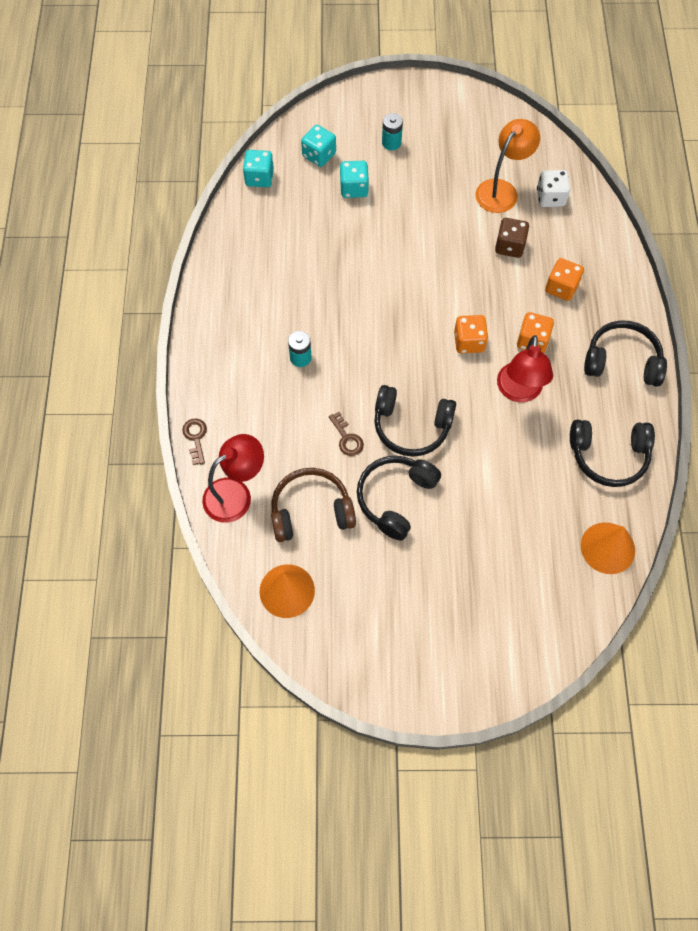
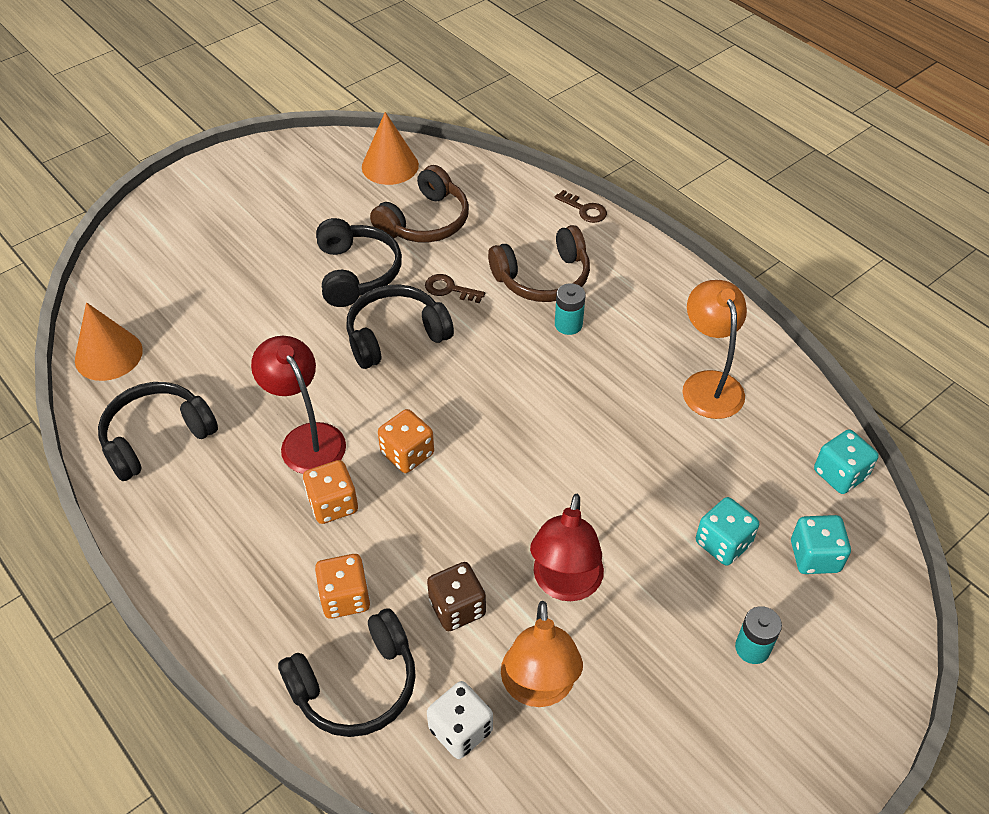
camera: 140 degrees right, 15 degrees down
red lamp [202,434,264,523] -> red lamp moved to [530,494,604,601]
black headphones [584,320,667,387] -> black headphones moved to [278,608,416,737]
none -> brown headphones [488,225,590,302]
none -> orange lamp [682,280,747,419]

